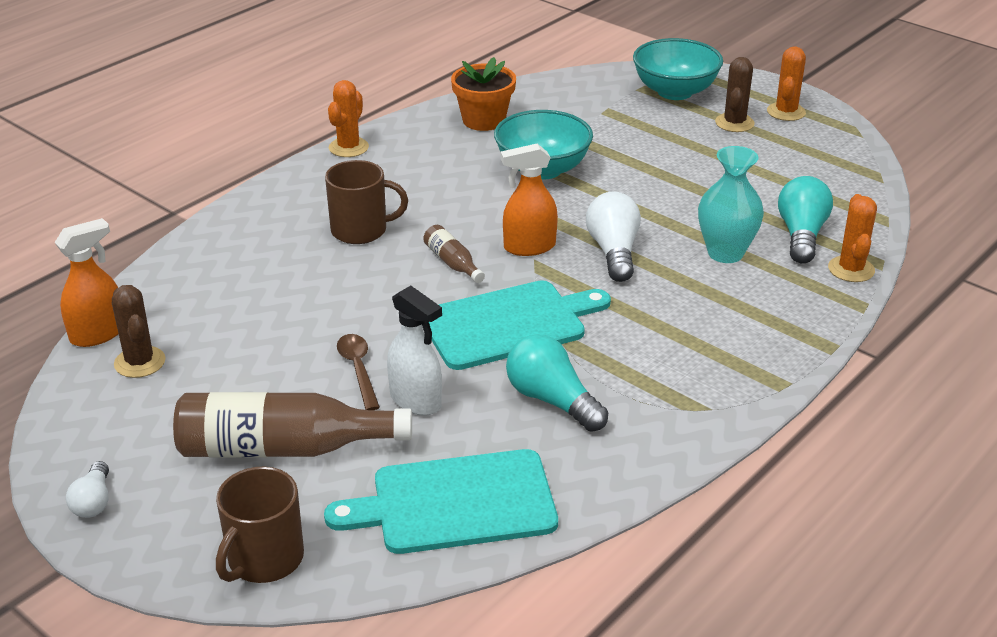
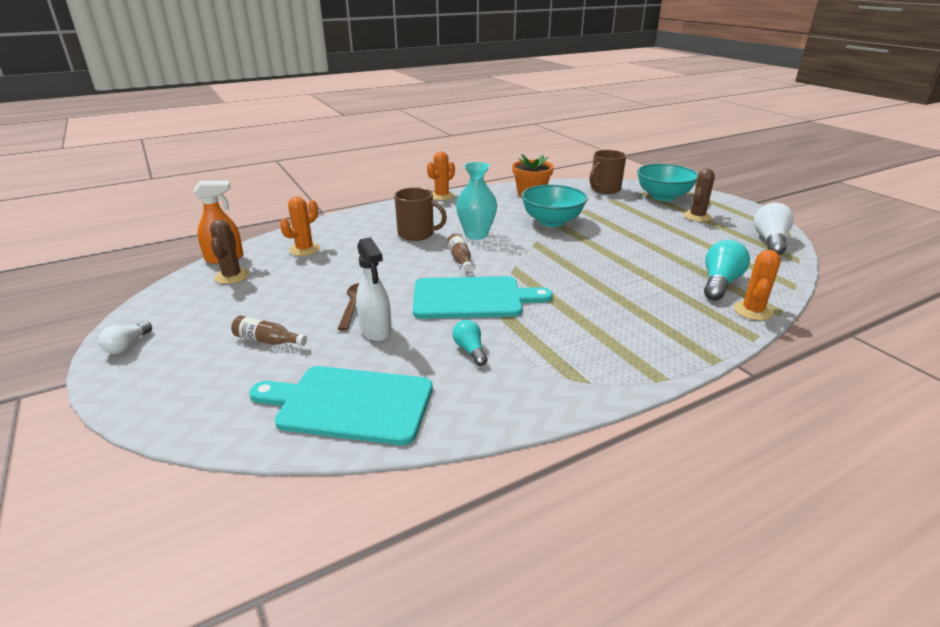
camera: 20 degrees right, 5 degrees down
brown bottle [173,392,412,458] -> brown bottle [231,316,307,346], size x0.47
brown mug [216,467,304,583] -> brown mug moved to [590,150,626,194]
orange spray bottle [501,144,558,256] -> none
turquoise light bulb [506,334,608,432] -> turquoise light bulb [452,320,488,366], size x0.58
white light bulb [586,192,641,282] -> white light bulb moved to [754,203,794,255]
turquoise vase [698,146,764,263] -> turquoise vase moved to [456,162,497,240]
orange cactus [767,47,806,121] -> orange cactus moved to [280,197,320,256]

